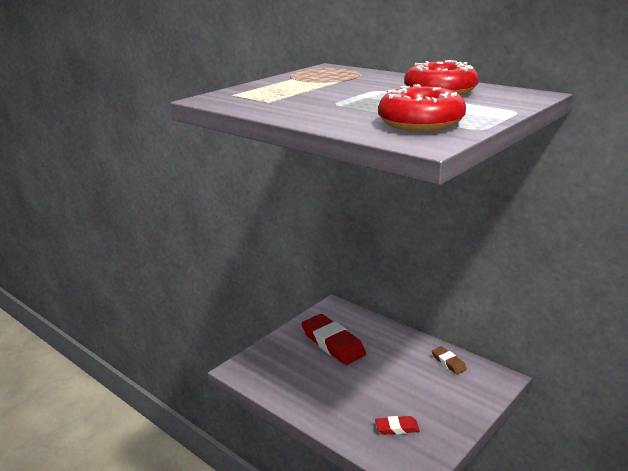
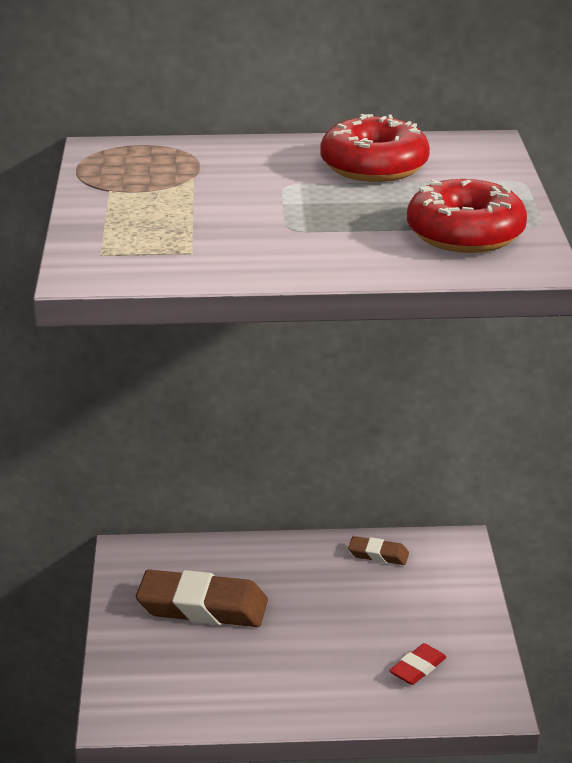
camera: 45 degrees left, 5 degrees up
red eraser [302,314,366,365] -> brown eraser [136,569,268,627]

